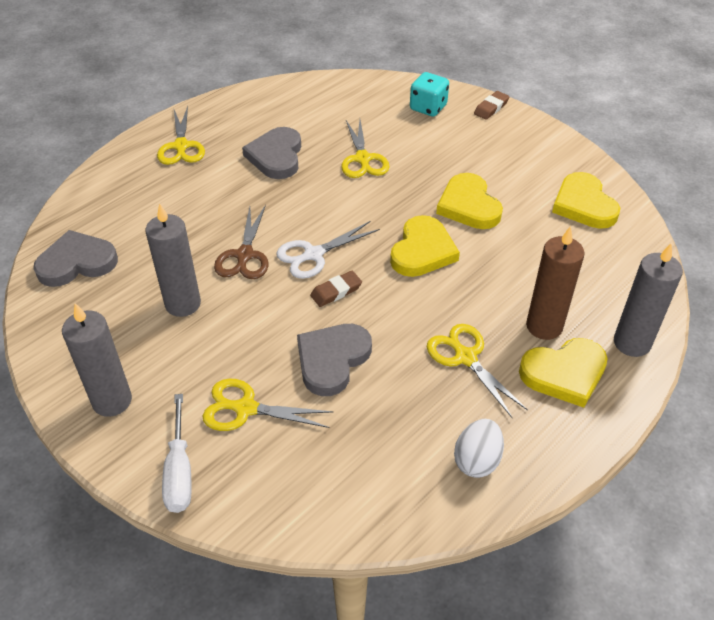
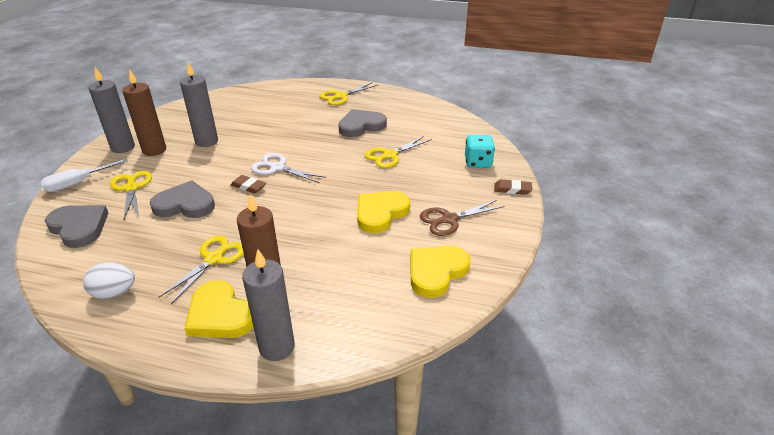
camera: 60 degrees right, 10 degrees down
grey heart [33,230,118,287] -> grey heart moved to [45,205,108,248]
brown scissors [214,204,268,279] -> brown scissors moved to [420,200,504,236]
yellow heart [390,215,460,277] -> none
none -> brown candle [122,69,166,156]

